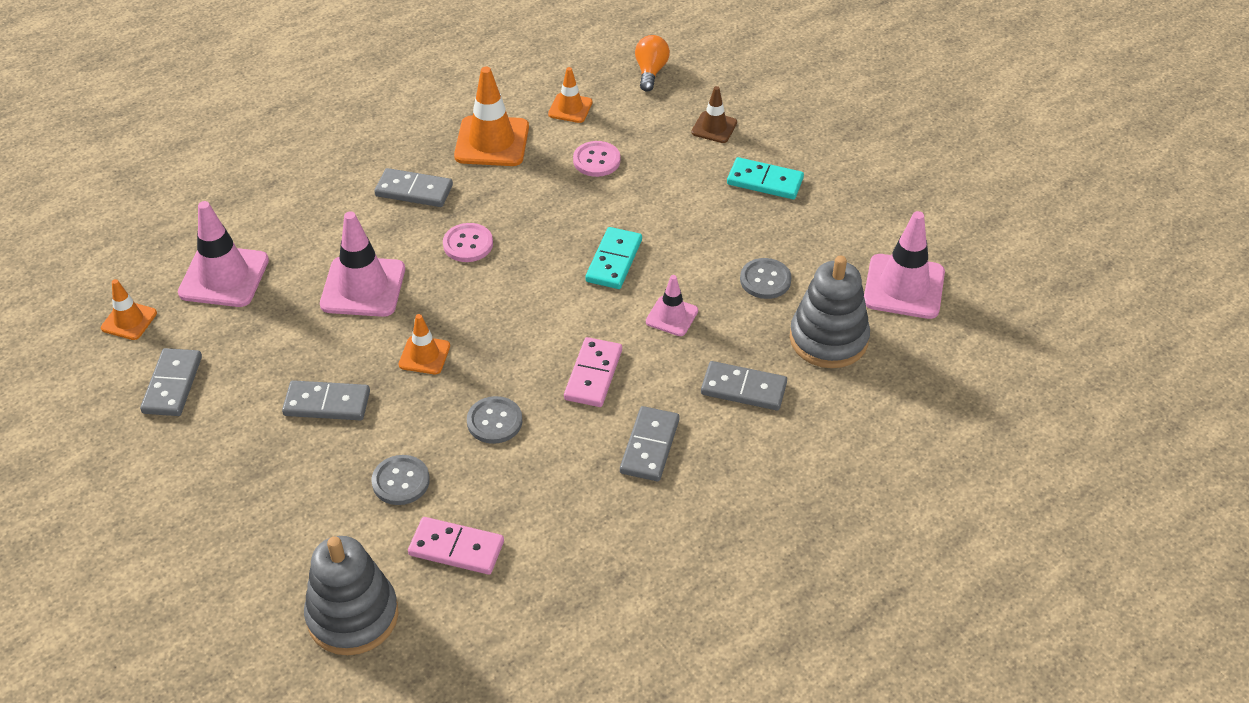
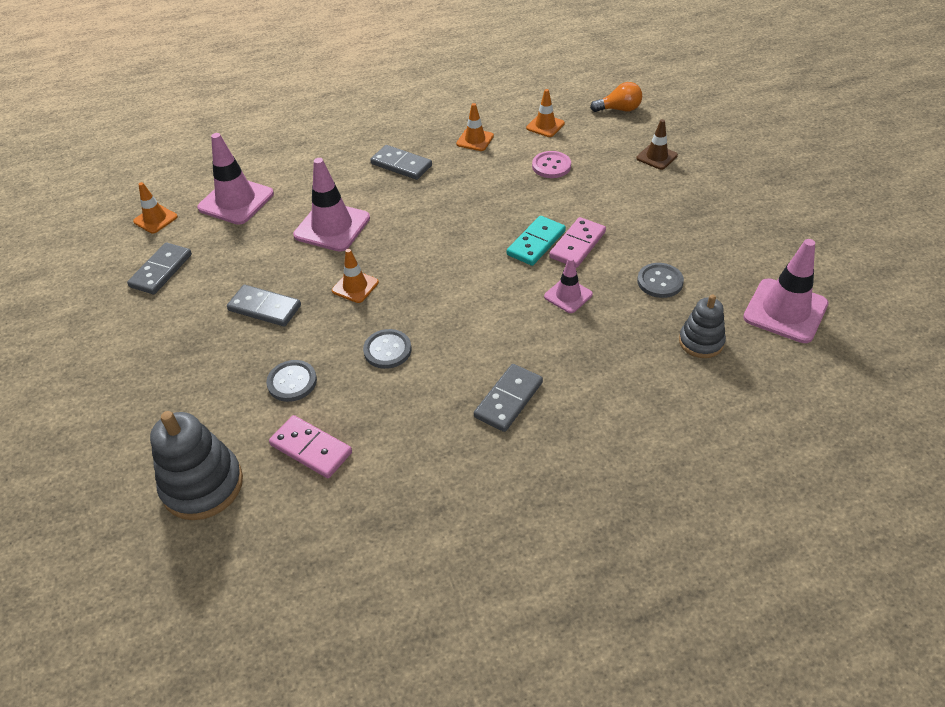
camera: 20 degrees right, 0 degrees up
pink button [443,223,493,262] -> none
orange traffic cone [454,67,529,166] -> orange traffic cone [456,103,494,151], size x0.56
pink domino [564,337,622,407] -> pink domino moved to [549,217,606,268]
orange light bulb [635,35,670,92] -> orange light bulb turned 60 degrees clockwise [590,82,642,112]
grey domino [701,361,787,410] -> none
turquoise domino [727,157,804,199] -> none
grey stacking toy [790,256,870,368] -> grey stacking toy [679,295,726,358], size x0.62

